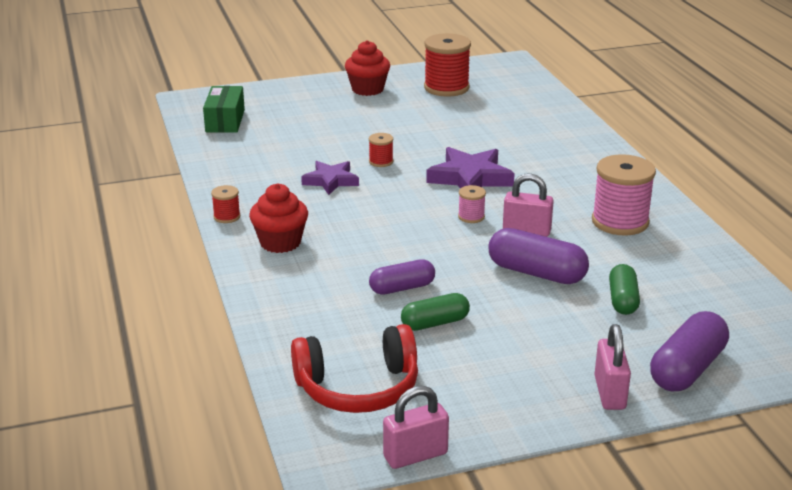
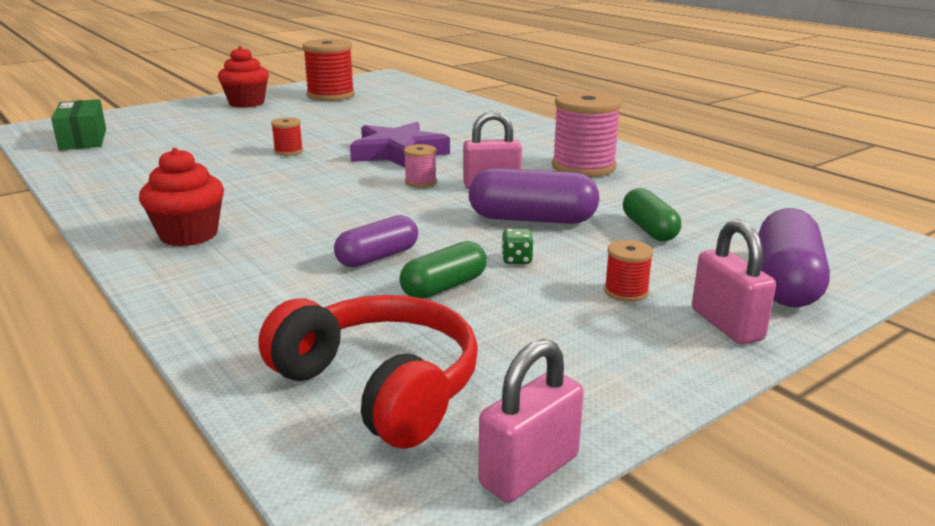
camera: 20 degrees left, 5 degrees down
red spool [211,185,240,223] -> red spool moved to [604,240,653,302]
red headphones [291,324,418,413] -> red headphones turned 105 degrees counterclockwise [258,295,478,449]
purple star [301,161,359,195] -> none
none -> green dice [502,229,533,264]

